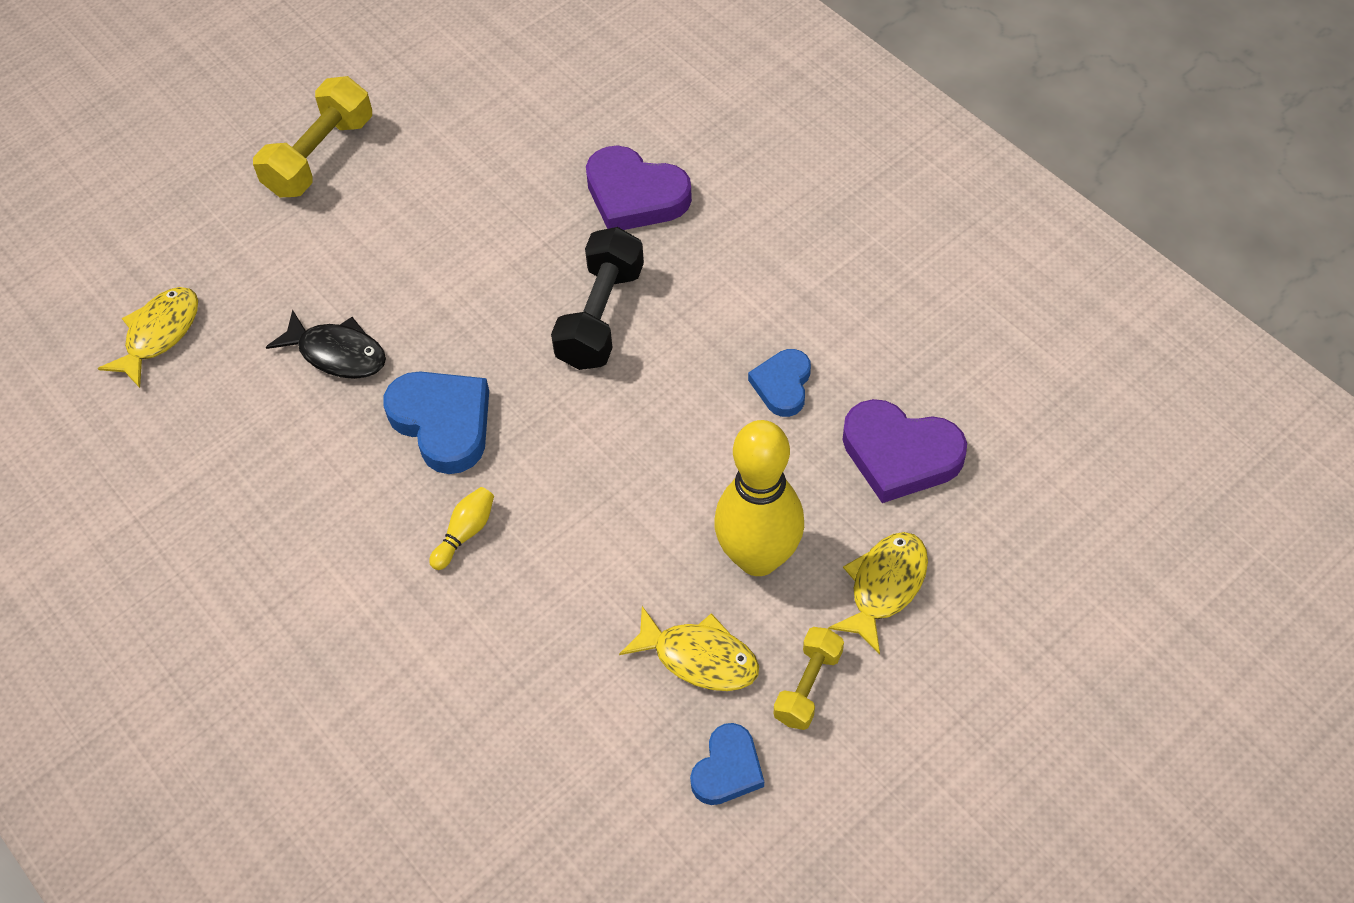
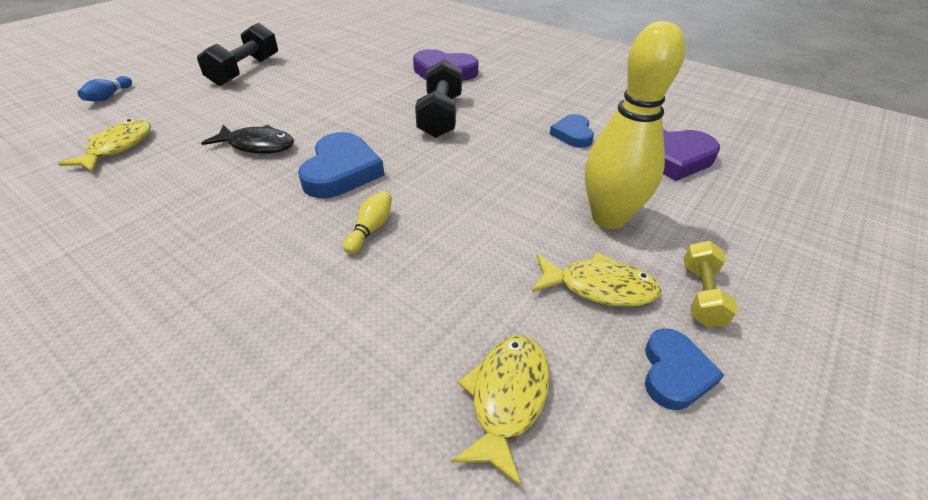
camera: 15 degrees left, 15 degrees down
yellow dumbbell [253,76,372,197] -> black dumbbell [197,23,278,86]
blue heart [383,372,489,474] -> blue heart turned 60 degrees clockwise [298,132,384,198]
yellow fish [828,532,928,655] -> yellow fish moved to [451,336,550,487]
none -> blue bowling pin [77,76,132,102]

